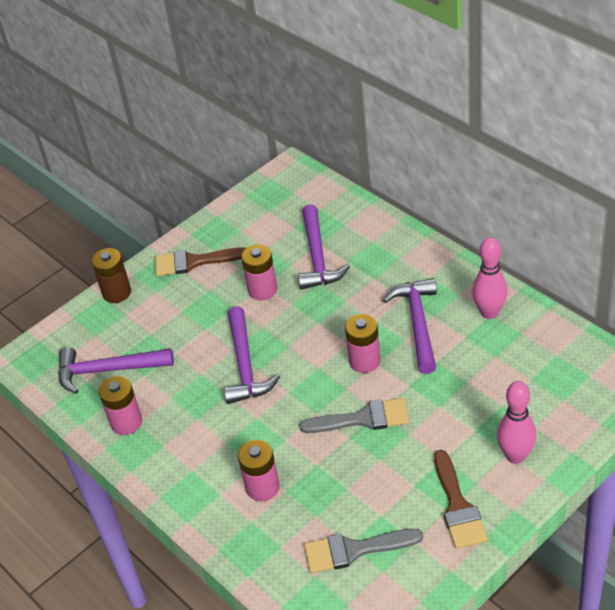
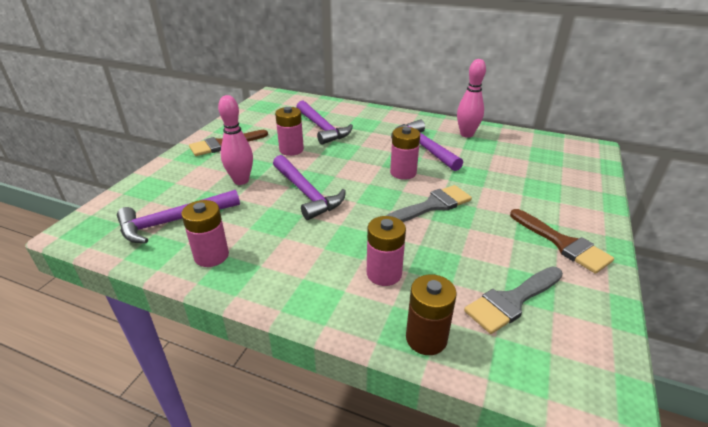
camera: 30 degrees left, 10 degrees down
brown battery [92,248,131,303] -> brown battery moved to [406,274,457,355]
pink bowling pin [497,381,536,464] -> pink bowling pin moved to [218,95,253,185]

